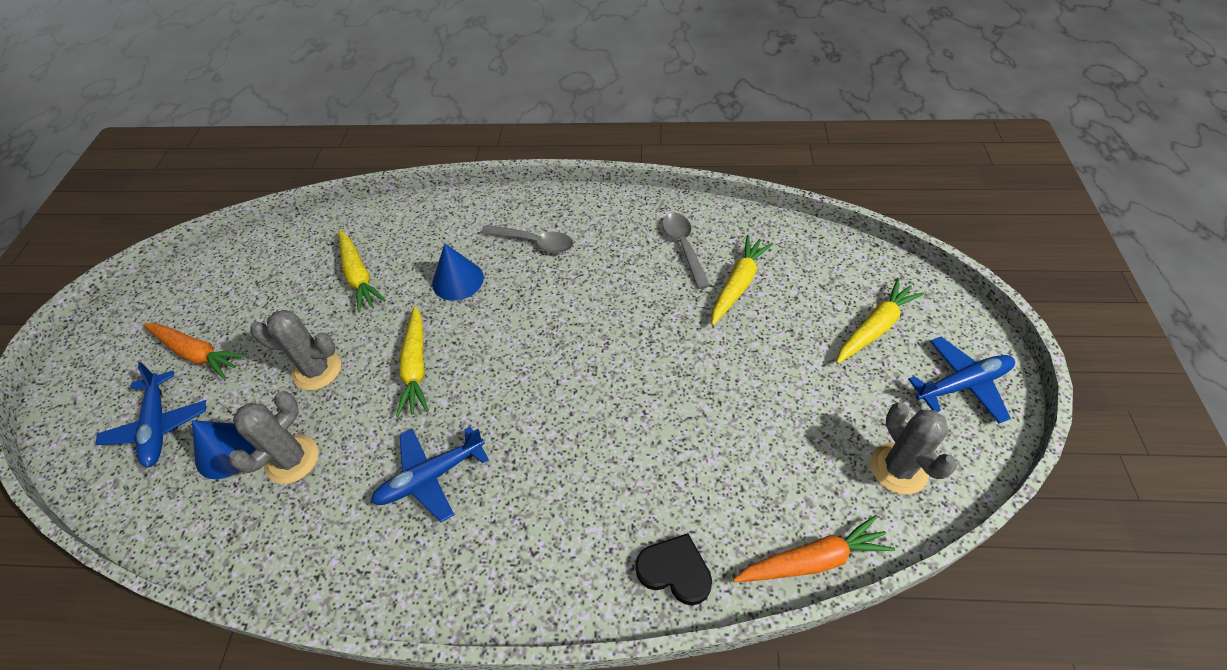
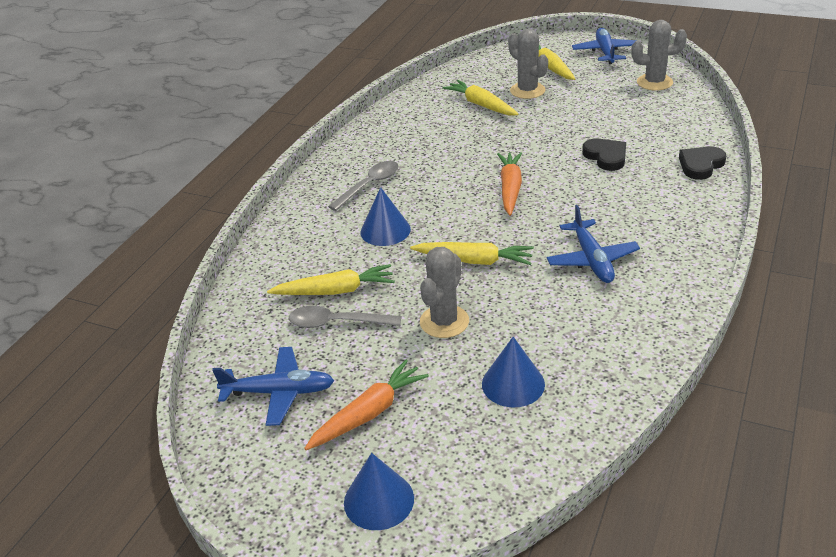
camera: 70 degrees left, 15 degrees down
blue plane [96,362,206,467] -> blue plane moved to [212,347,334,426]
grey cactus [229,391,319,484] -> grey cactus moved to [508,29,548,99]
grey spoon [662,213,710,289] -> grey spoon moved to [289,306,401,328]
orange carrot [733,515,895,582] -> orange carrot moved to [497,152,522,216]
none -> blue cone [344,453,414,530]
none -> black heart [582,138,626,171]

